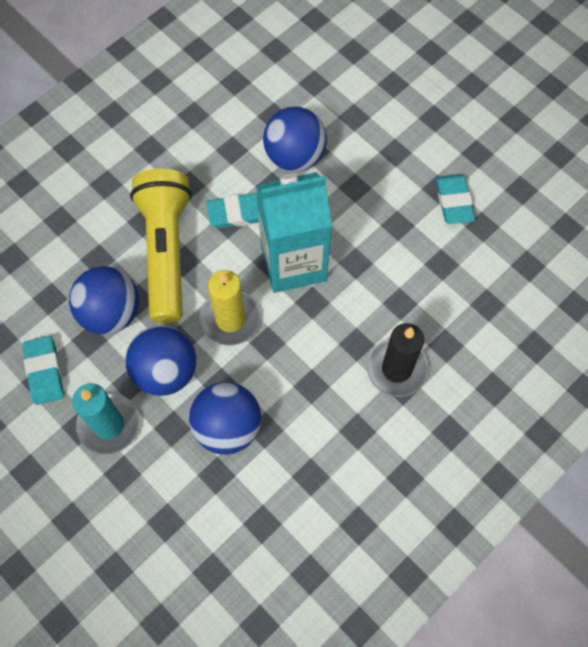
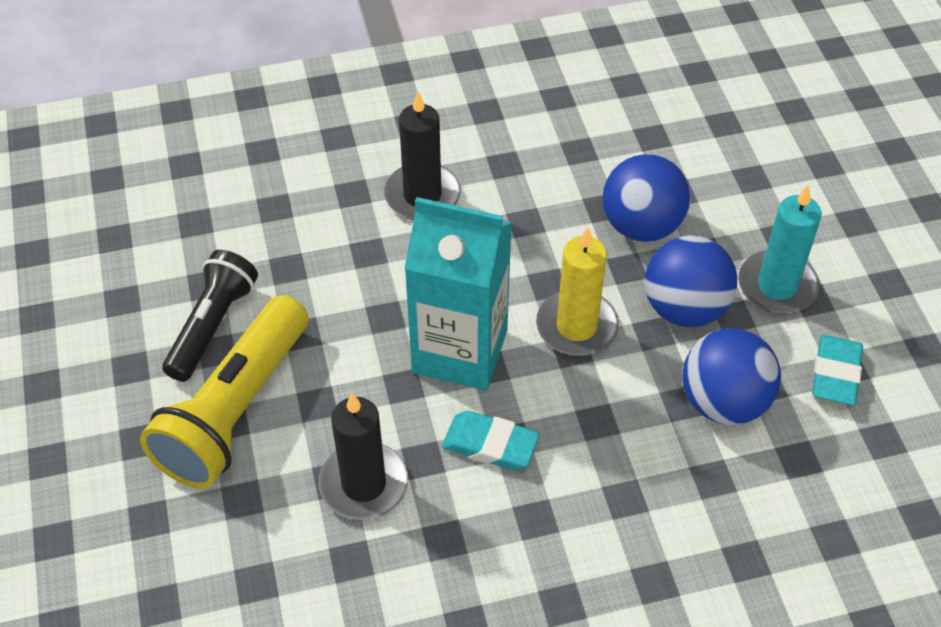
camera: 150 degrees left, 15 degrees down
yellow flashlight [130,169,192,323] -> yellow flashlight moved to [140,295,308,489]
blue ball [263,107,327,171] -> black candle [319,393,408,520]
turquoise eraser [435,174,475,224] -> black flashlight [162,250,258,382]

